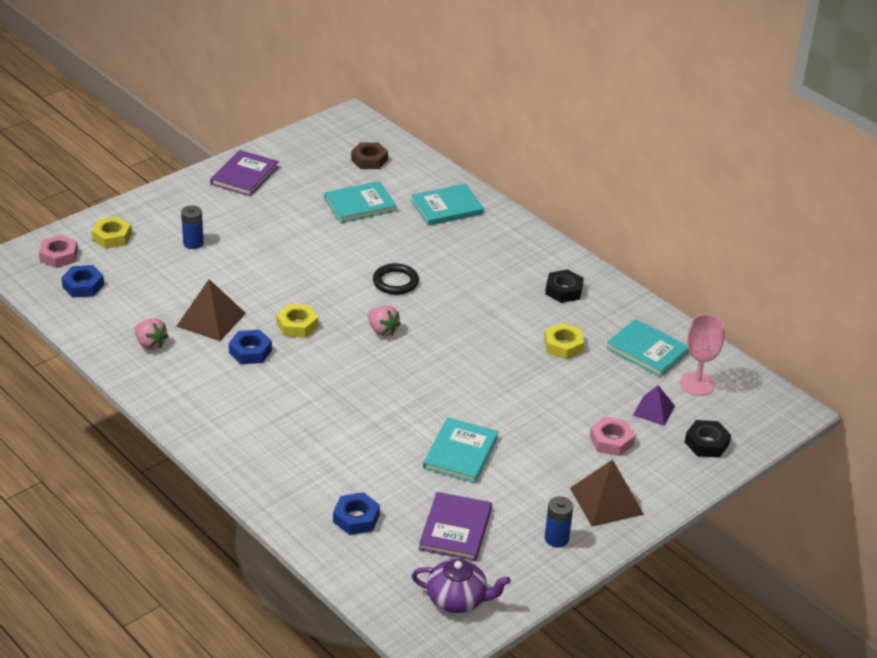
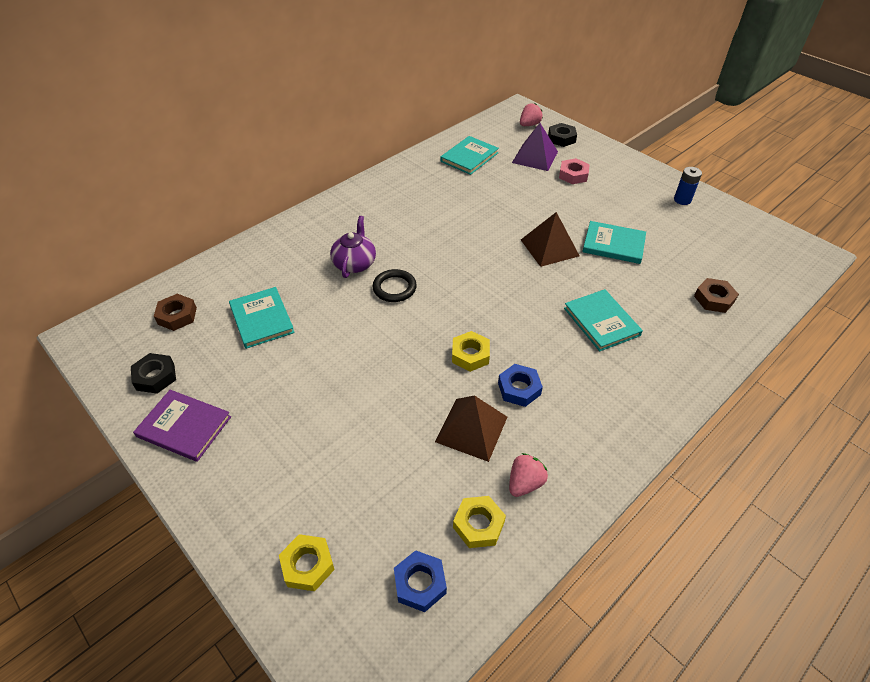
camera: 90 degrees left, 10 degrees up
pink nut [39,235,78,268] -> none
blue battery [181,205,204,249] -> none
blue nut [333,492,380,535] -> brown nut [694,278,739,313]
pink strawberry [368,306,401,336] -> pink strawberry moved to [520,103,543,126]
turquoise book [411,184,484,226] -> turquoise book moved to [564,289,643,351]
purple teapot [412,559,511,613] -> purple teapot moved to [330,216,376,278]
purple book [419,492,492,561] -> none
yellow nut [544,323,584,359] -> yellow nut moved to [453,496,506,548]
black nut [545,270,584,303] -> black nut moved to [131,353,176,394]
brown pyramid [570,459,644,527] -> brown pyramid moved to [521,212,579,267]
purple pyramid [633,385,675,426] -> purple pyramid [512,123,558,171], size x1.59
pink goblet [680,314,725,396] -> none

